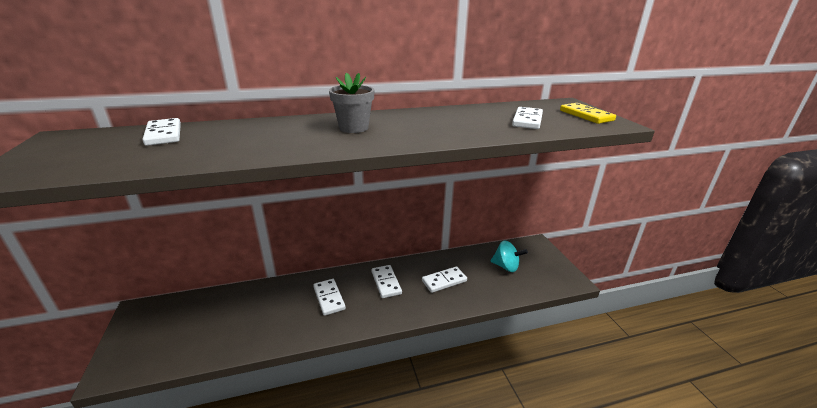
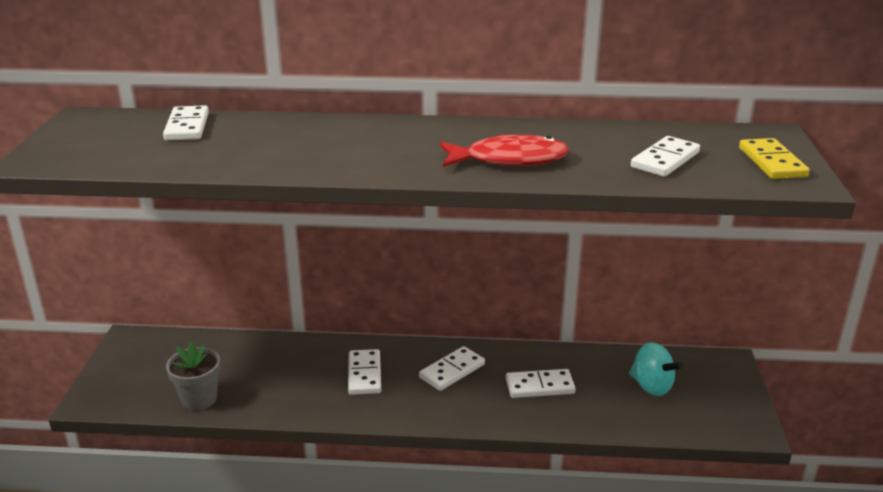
camera: 20 degrees right, 0 degrees up
grey flower pot [329,73,374,133] -> grey flower pot moved to [166,341,221,410]
white domino [371,265,402,298] -> white domino turned 45 degrees clockwise [419,346,485,391]
none -> red fish [440,134,569,167]

